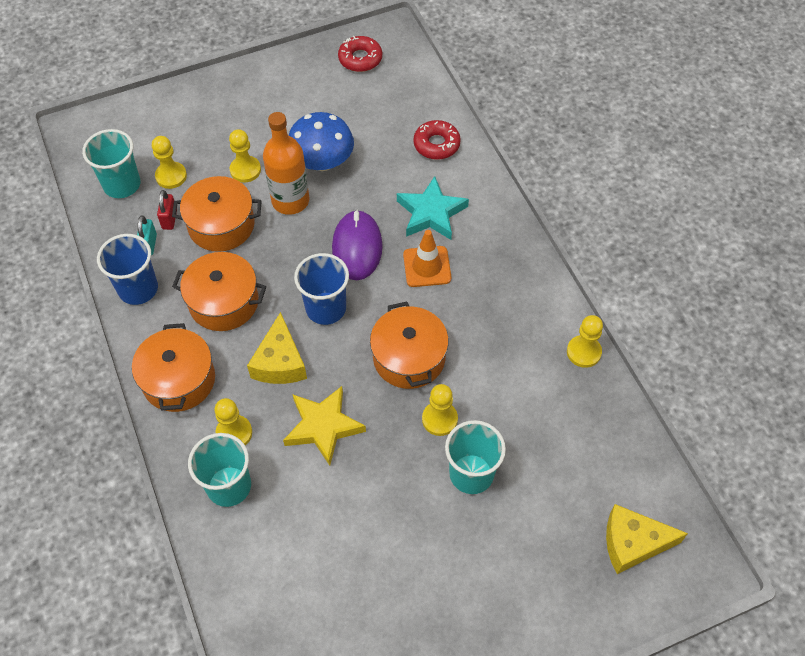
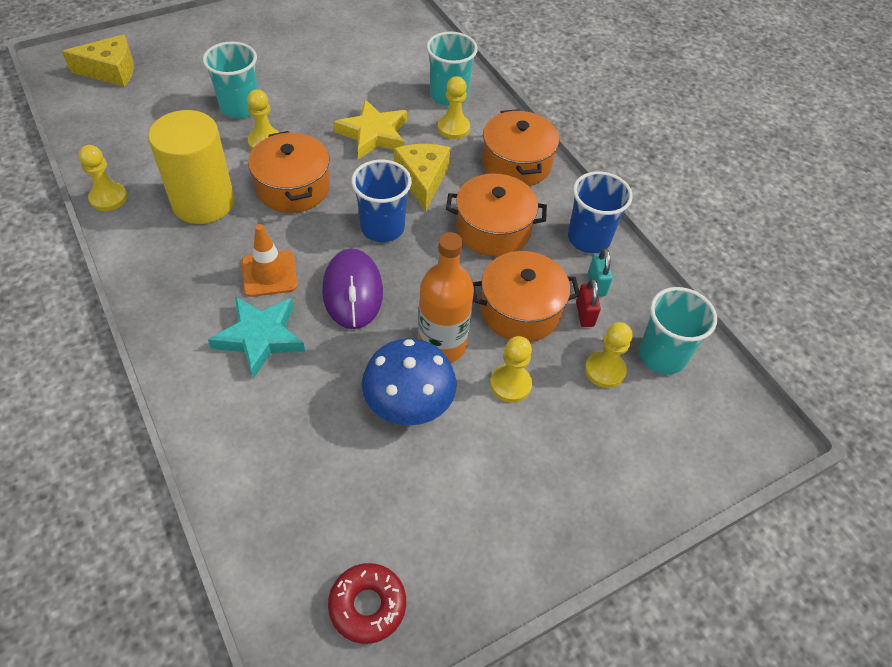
camera: 170 degrees right, 5 degrees down
red donut [413,120,461,160] -> none
none -> yellow cylinder [148,110,235,224]

